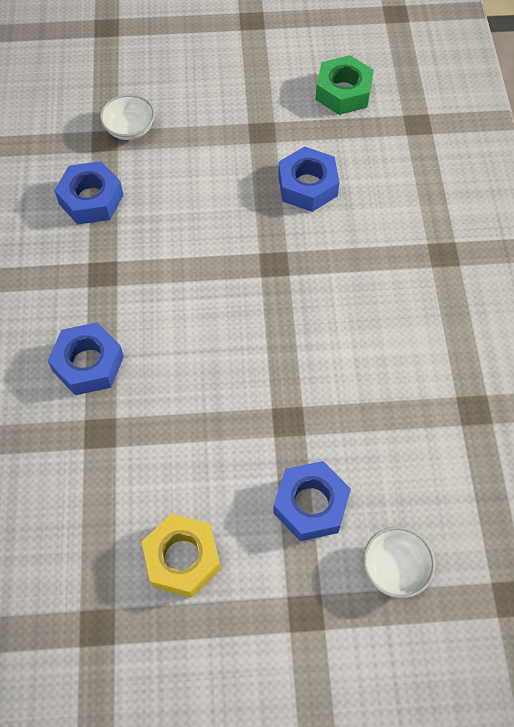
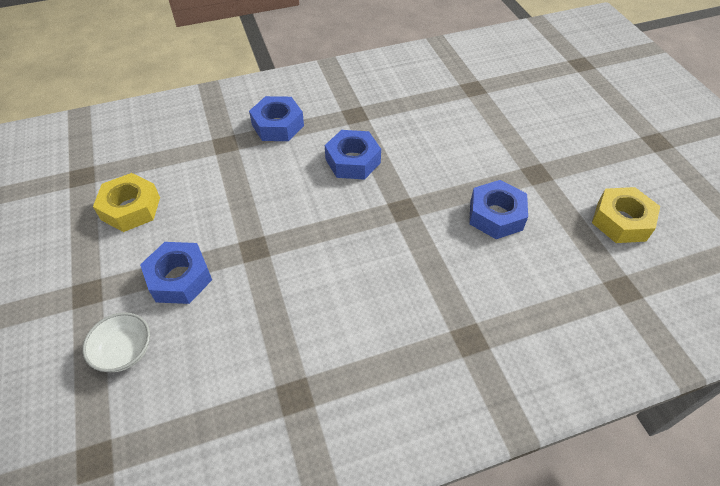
camera: 75 degrees right, 10 degrees down
blue nut [54,161,123,225] -> blue nut moved to [325,130,381,180]
white bowl [100,94,155,140] -> none
green nut [315,55,374,115] -> yellow nut [592,187,660,243]

